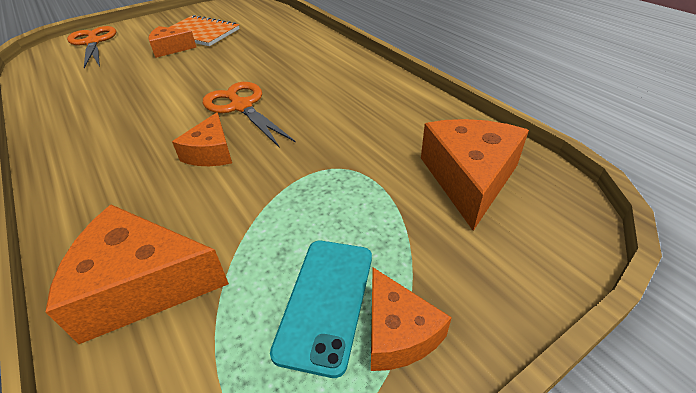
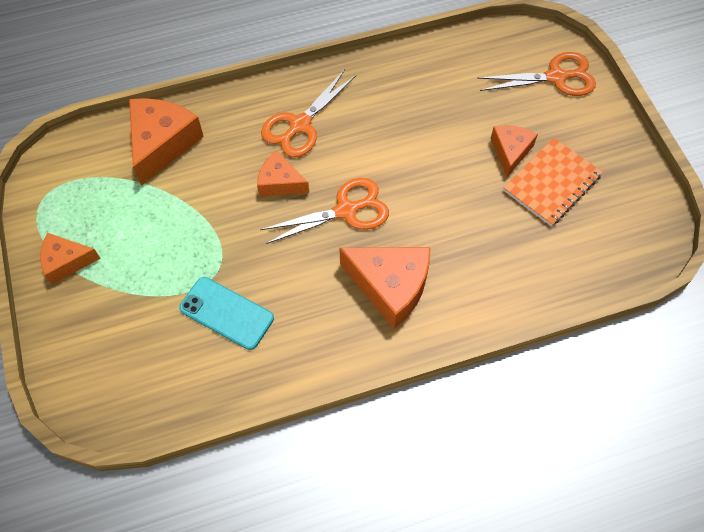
camera: 105 degrees right, 20 degrees up
turquoise phone [270,241,372,378] -> turquoise phone moved to [179,277,274,350]
orange cheese [421,119,529,231] -> orange cheese moved to [340,247,430,329]
none -> orange scissors [261,69,356,158]

